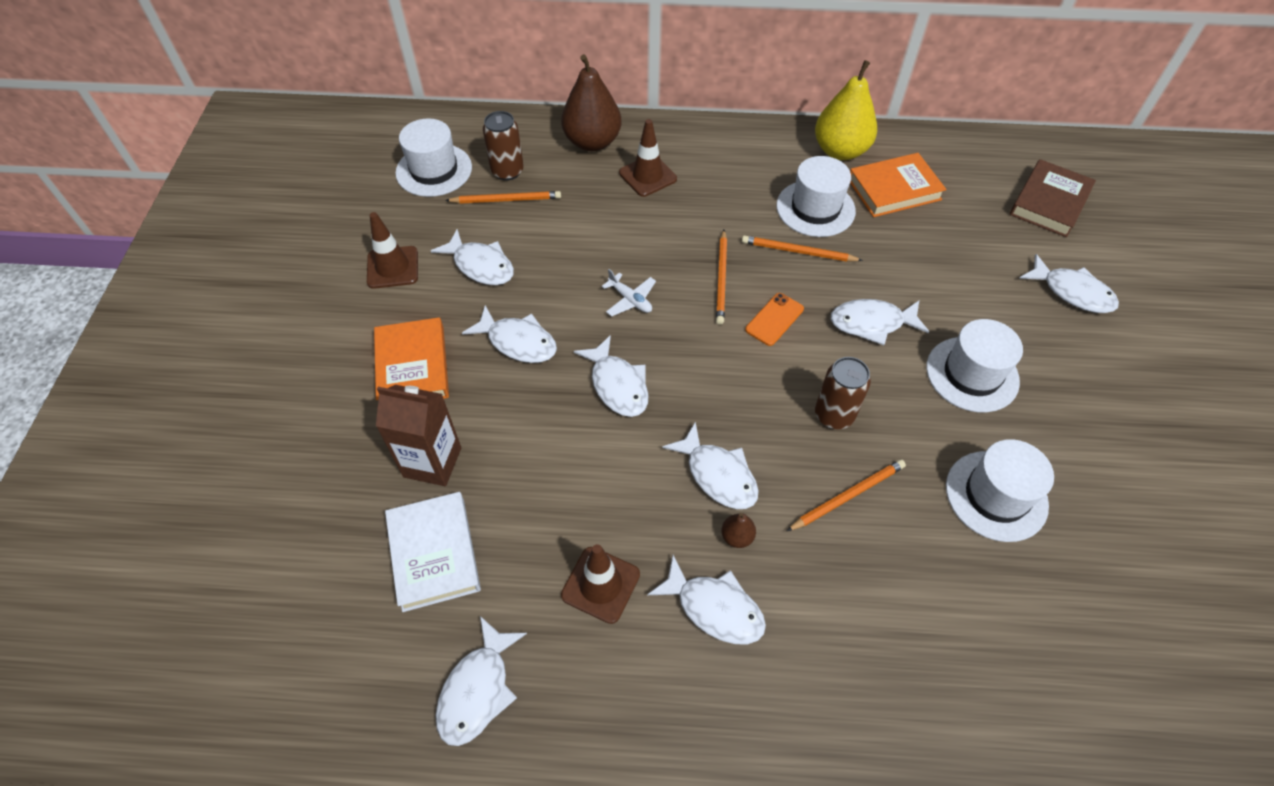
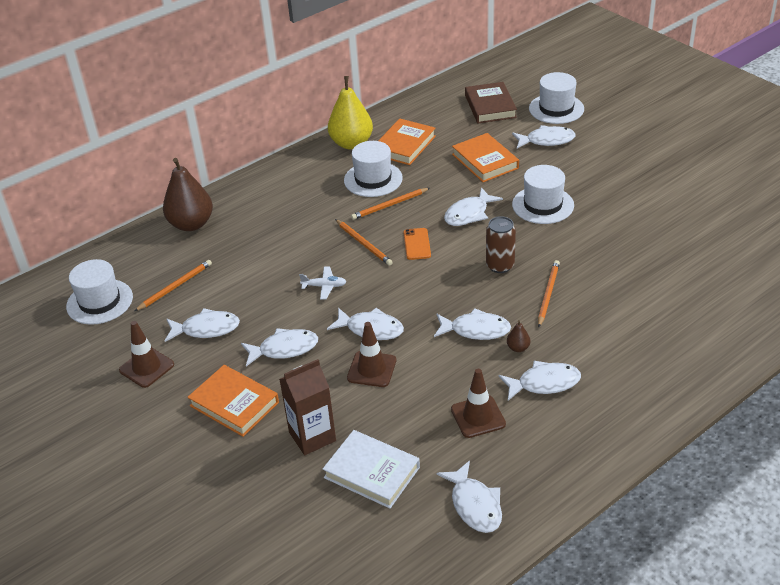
camera: 40 degrees left, 15 degrees down
brown can [483,111,524,181] -> none
brown traffic cone [619,119,677,197] -> brown traffic cone moved to [347,322,396,387]
white hat [946,439,1054,542] -> white hat moved to [529,72,584,124]
none -> orange book [452,133,519,182]

